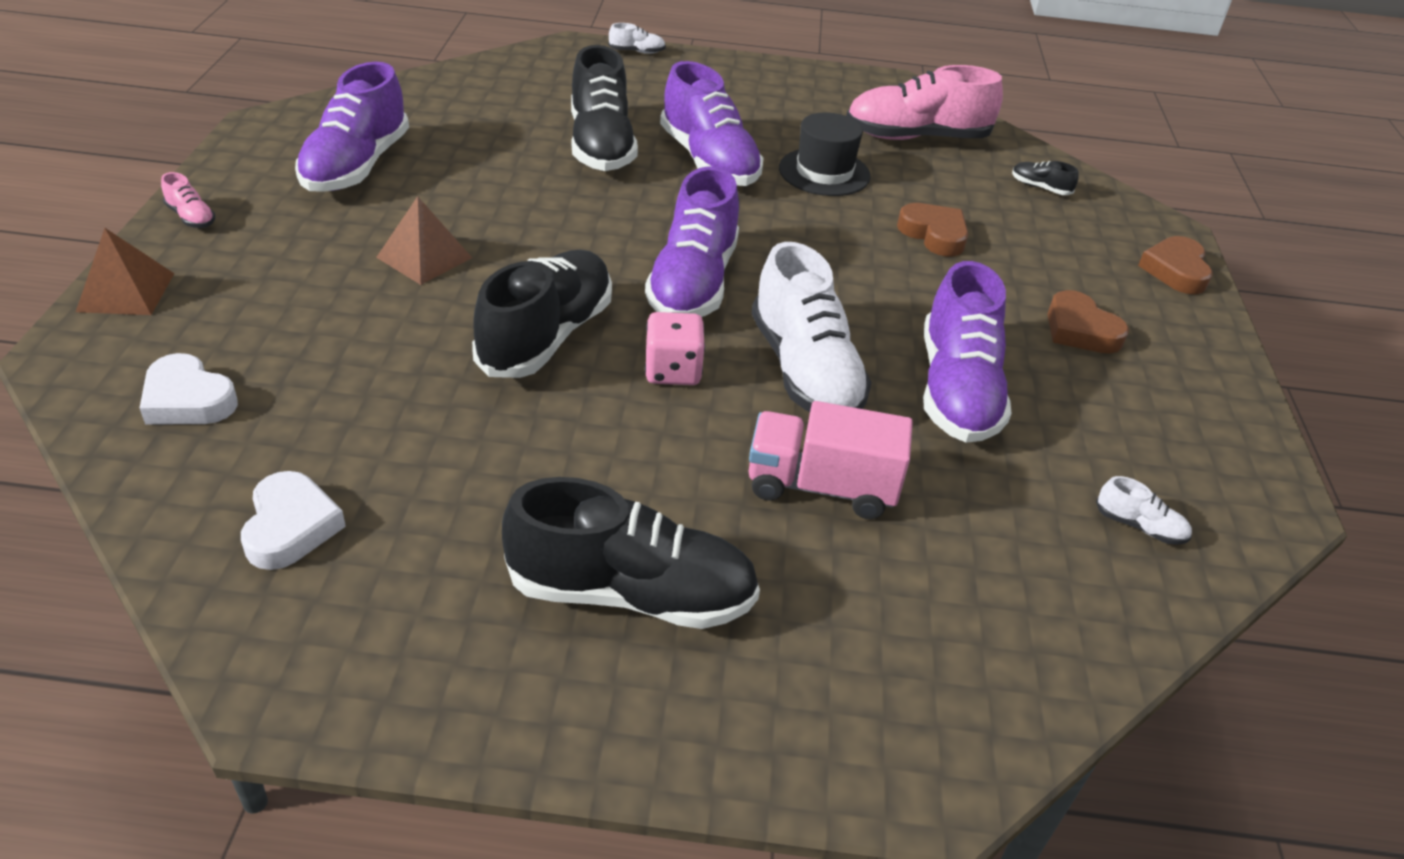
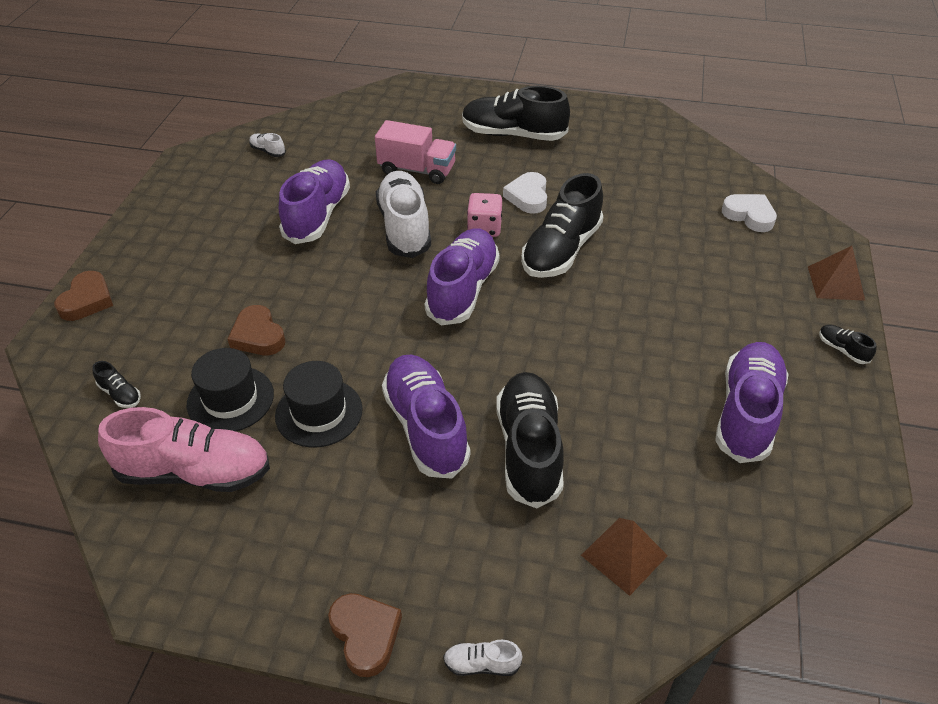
camera: 170 degrees left, 5 degrees up
pink shoe [161,172,216,228] -> black shoe [819,325,876,364]
white heart [241,471,346,570] -> white heart moved to [503,172,547,214]
brown pyramid [376,196,472,285] -> brown pyramid moved to [581,518,668,596]
brown heart [1047,290,1129,353] -> brown heart moved to [328,593,402,677]
none -> black hat [187,348,274,432]

